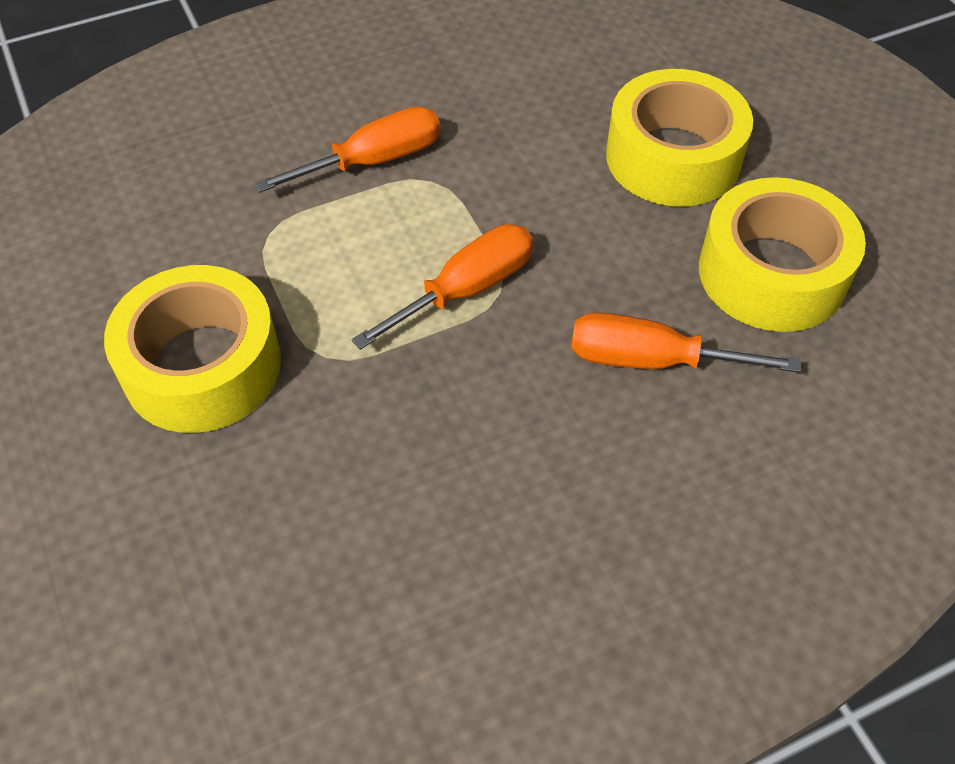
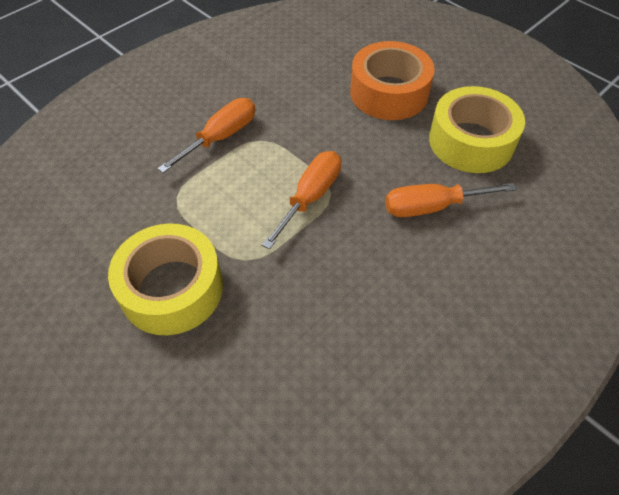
camera: 20 degrees left, 0 degrees up
yellow tape [606,69,753,206] -> orange tape [350,41,435,120]

